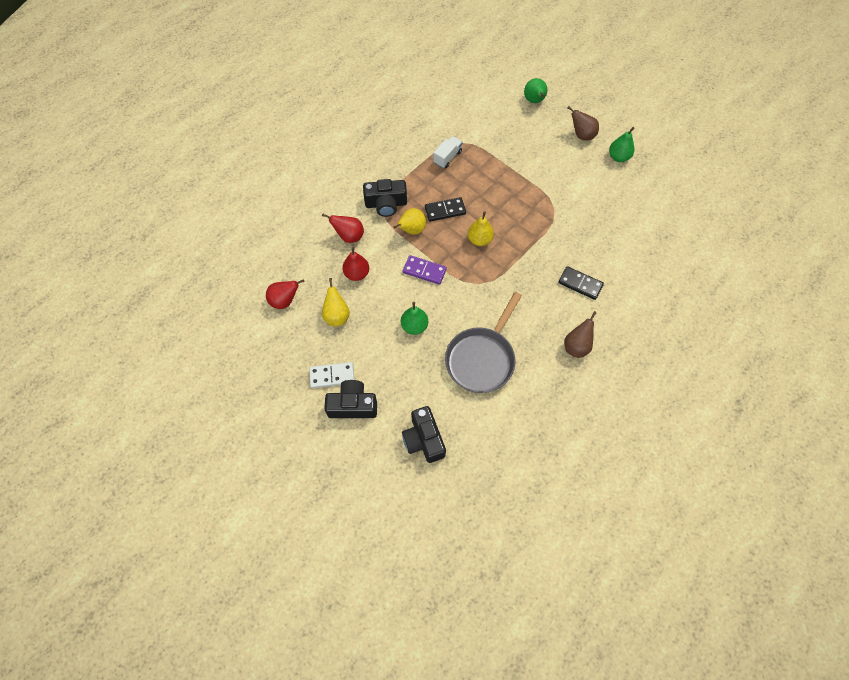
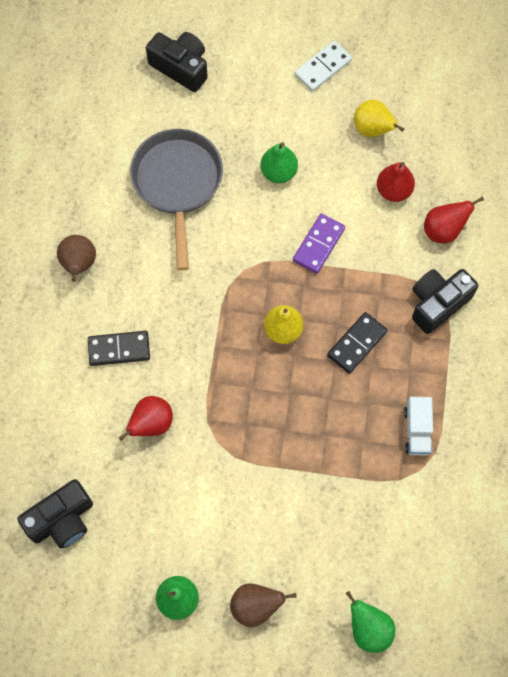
camera: 145 degrees right, 5 degrees up
red pear [266,279,304,309] -> red pear moved to [119,396,173,441]
black camera [324,380,377,418] -> black camera moved to [17,479,93,548]
yellow pear [394,208,426,235] -> none
purple domino [403,255,447,285] -> purple domino turned 45 degrees counterclockwise [293,213,345,274]

